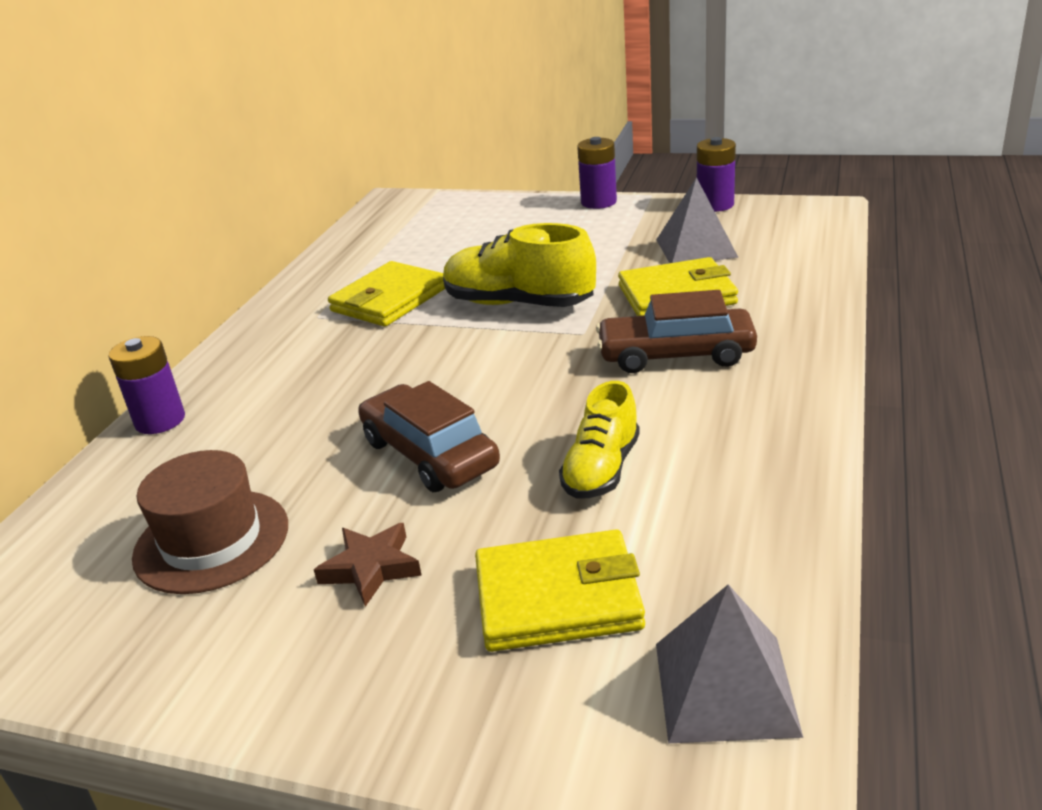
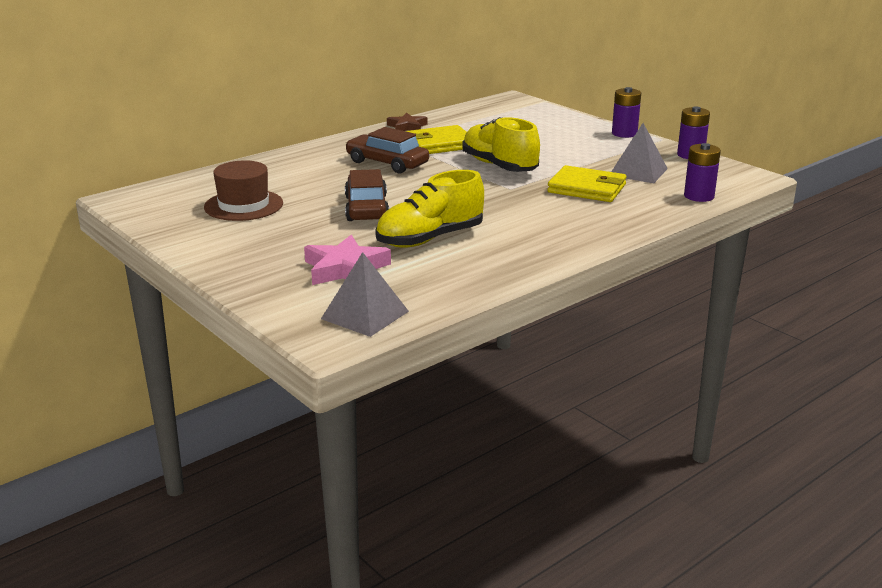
camera: 30 degrees right, 5 degrees down
purple battery [109,336,185,434] -> purple battery moved to [684,143,721,202]
brown star [314,523,422,607] -> brown star moved to [387,113,427,131]
yellow wallet [475,529,645,652] -> pink star [304,235,391,285]
yellow shoe [559,381,640,499] -> yellow shoe [375,170,484,248], size x1.57
brown car [596,290,757,373] -> brown car moved to [345,127,429,173]

